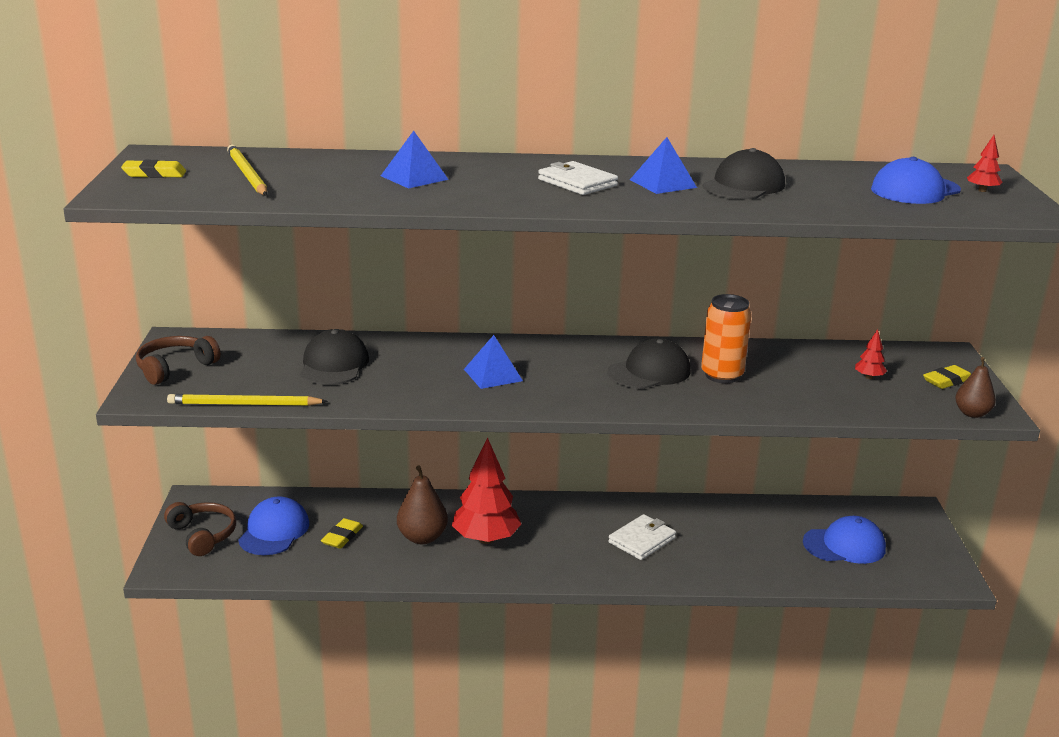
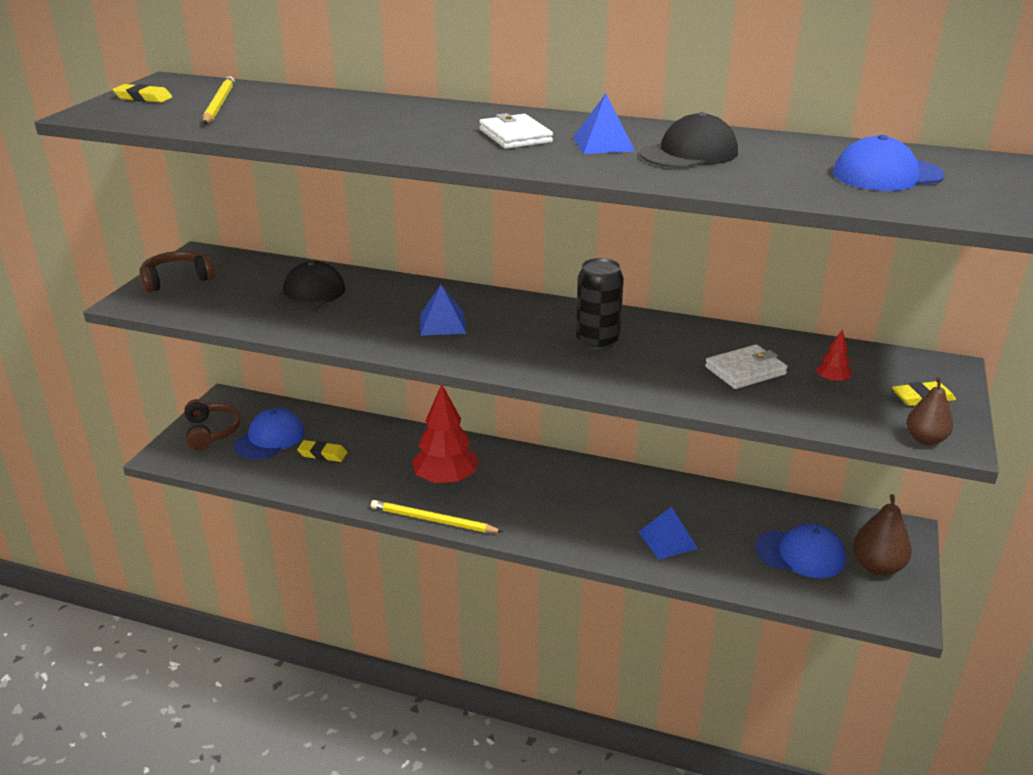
camera: 20 degrees right, 5 degrees up
yellow pencil [167,394,328,406] -> yellow pencil moved to [371,500,503,533]
yellow eraser [321,518,363,549] -> yellow eraser turned 60 degrees clockwise [297,440,347,462]
blue pyramid [381,131,449,189] -> blue pyramid moved to [638,506,698,559]
brown pear [397,466,448,544] -> brown pear moved to [853,494,912,575]
black cap [608,338,691,389] -> black can [576,258,624,351]
white wallet [608,514,676,560] -> white wallet moved to [705,345,788,389]
orange can [701,294,752,383] -> none
red tree [967,135,1002,192] -> none

